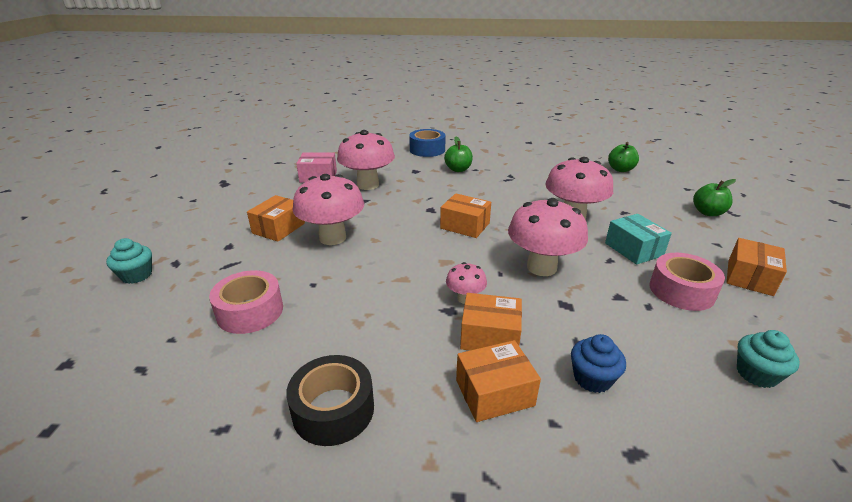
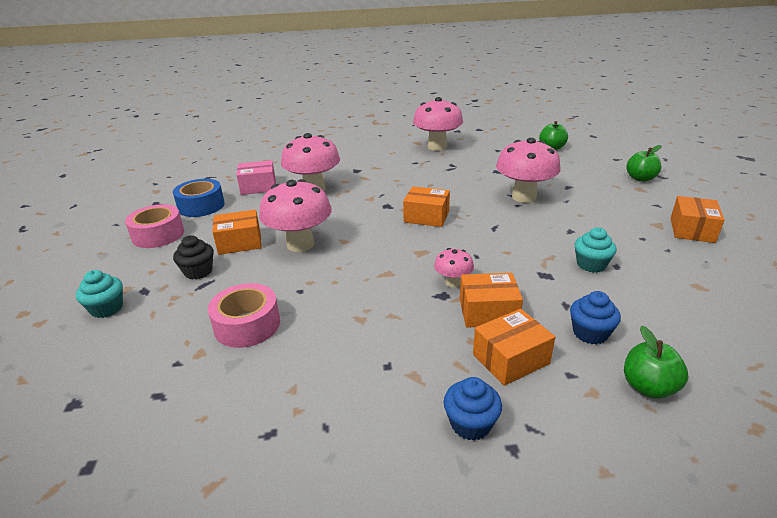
camera: 10 degrees left, 0 degrees up
orange box [247,195,305,242] -> orange box turned 60 degrees clockwise [213,210,262,255]
black tape [286,355,374,446] -> none
blue tape [409,129,446,157] -> blue tape moved to [173,179,225,217]
green apple [444,136,473,172] -> green apple moved to [624,326,688,399]
pink mushroom [508,198,588,276] -> pink mushroom moved to [413,97,463,151]
turquoise box [605,214,672,265] -> none
pink tape [649,253,725,311] -> pink tape moved to [125,204,184,248]
turquoise cupcake [737,330,800,388] -> turquoise cupcake moved to [575,227,617,273]
none -> black cupcake [173,235,214,280]
none -> blue cupcake [444,377,502,441]

